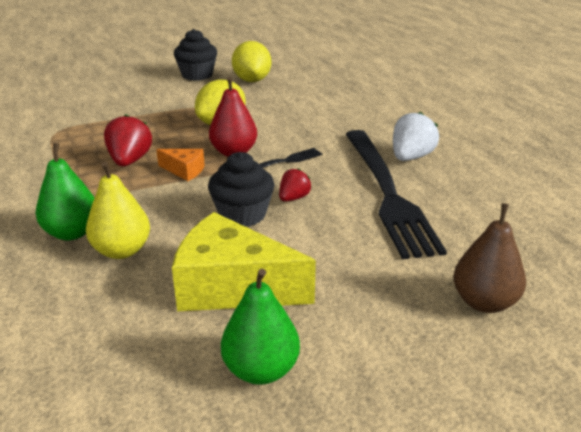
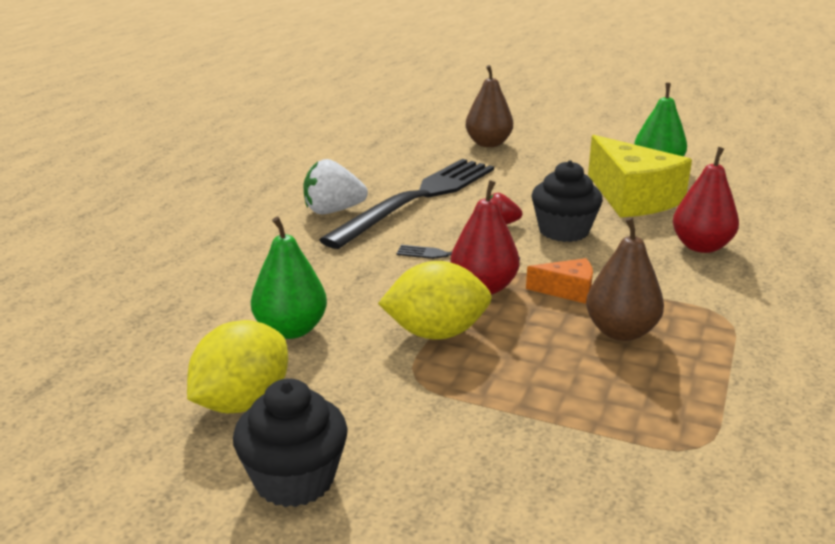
camera: 135 degrees left, 5 degrees down
green pear [36,143,95,240] -> green pear moved to [251,217,327,339]
yellow pear [86,162,150,259] -> red pear [673,147,739,253]
red strawberry [104,114,152,167] -> brown pear [586,217,664,341]
orange cheese [156,149,205,181] -> orange cheese turned 120 degrees clockwise [526,258,593,304]

